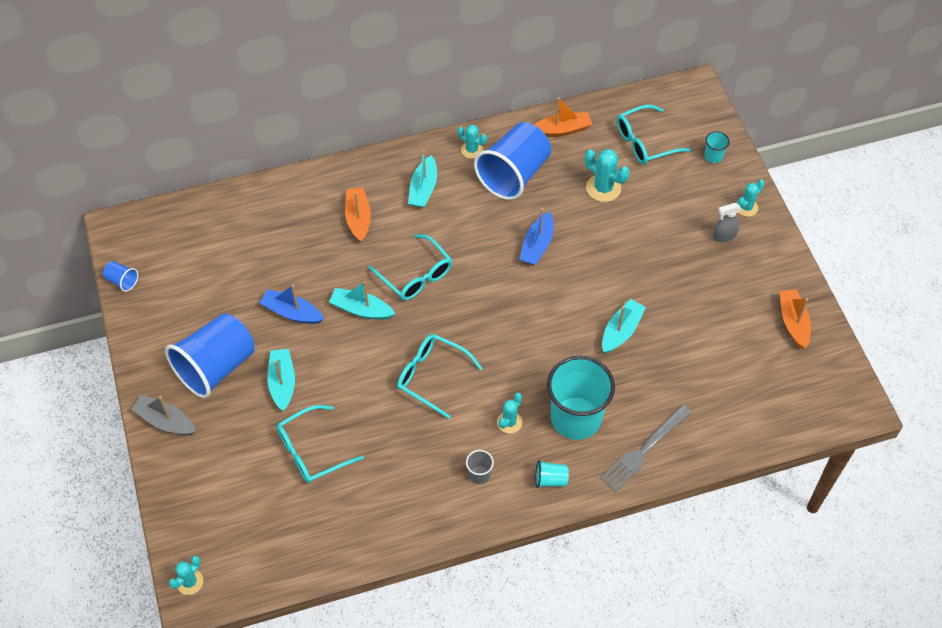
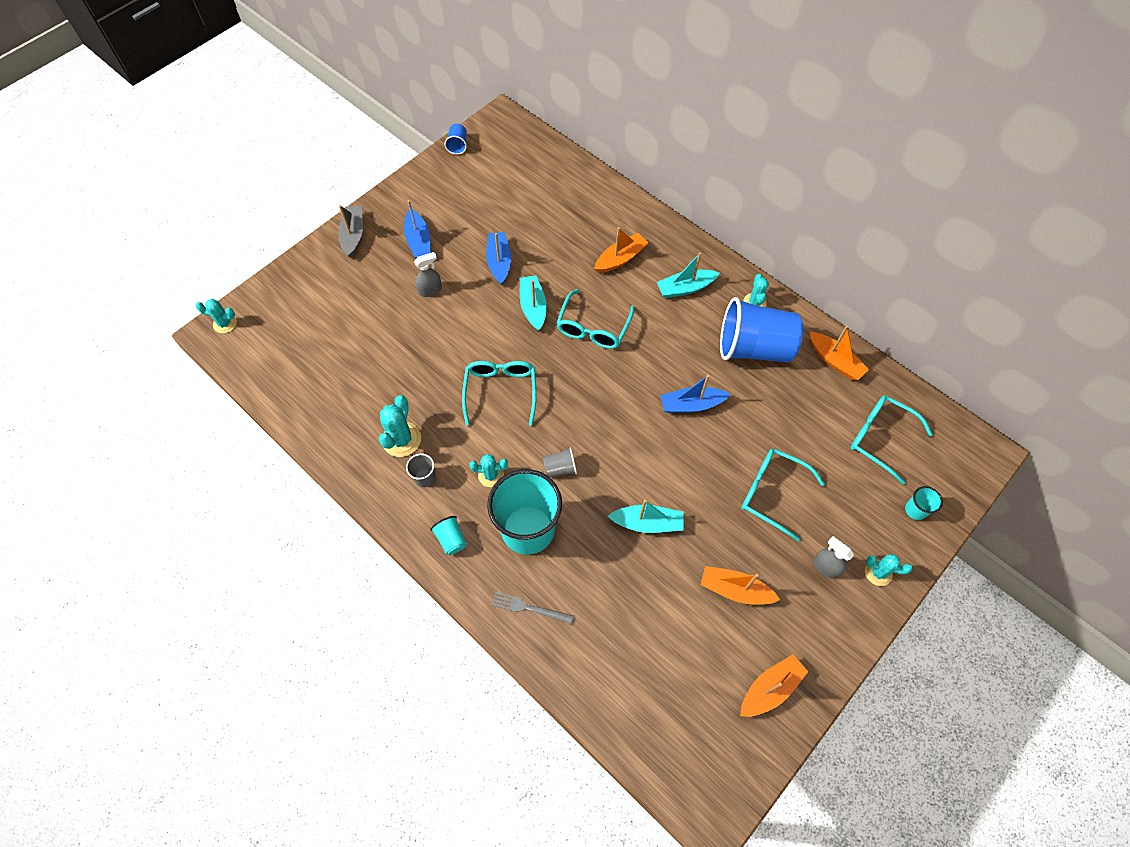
camera: 60 degrees right, 5 degrees up
blue cup [165,313,255,398] -> blue boat [404,200,431,258]
turquoise boat [267,349,295,411] -> grey spray bottle [414,252,442,297]
turquoise glasses [277,405,364,483] -> turquoise glasses moved to [742,448,825,541]
turquoise cactus [585,149,630,202] -> turquoise cactus moved to [379,395,421,457]
grey fork [600,405,692,492] -> grey fork [491,592,574,624], size x0.64
none -> grey cup [543,447,577,477]
none -> orange boat [701,566,780,605]

